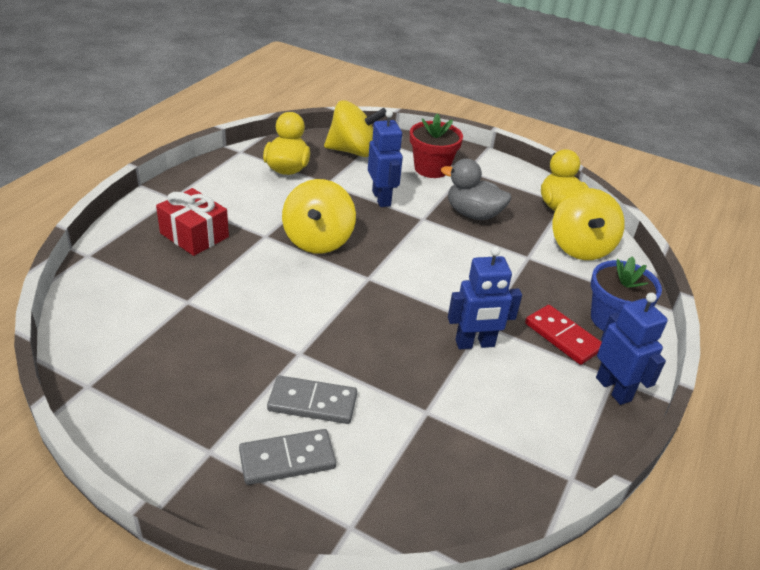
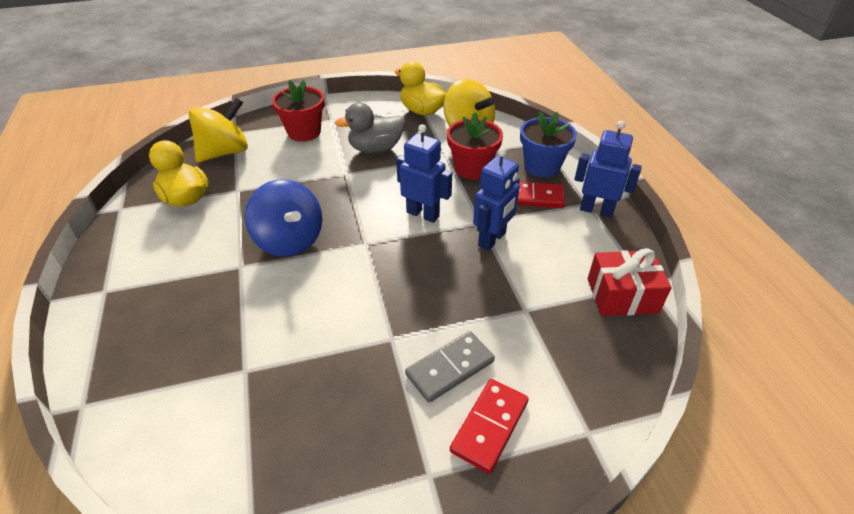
camera: 40 degrees left, 5 degrees up
red gift [156,188,229,256] -> red gift moved to [588,248,672,316]
grey domino [239,429,336,485] -> red domino [450,379,529,474]
yellow spinning top [282,179,356,254] -> blue spinning top [245,179,322,257]
blue robot [368,110,403,207] -> blue robot moved to [396,124,452,223]
none -> red flower pot [447,113,503,179]

